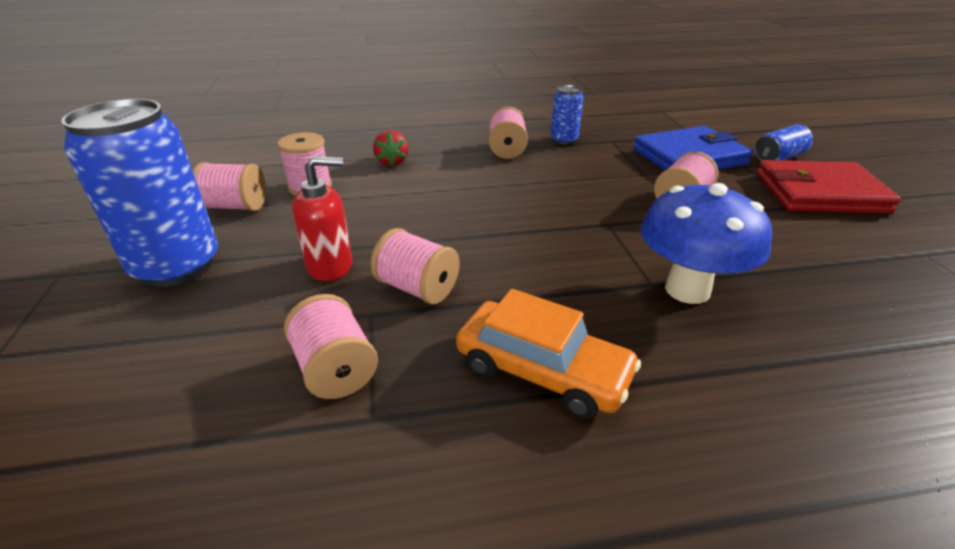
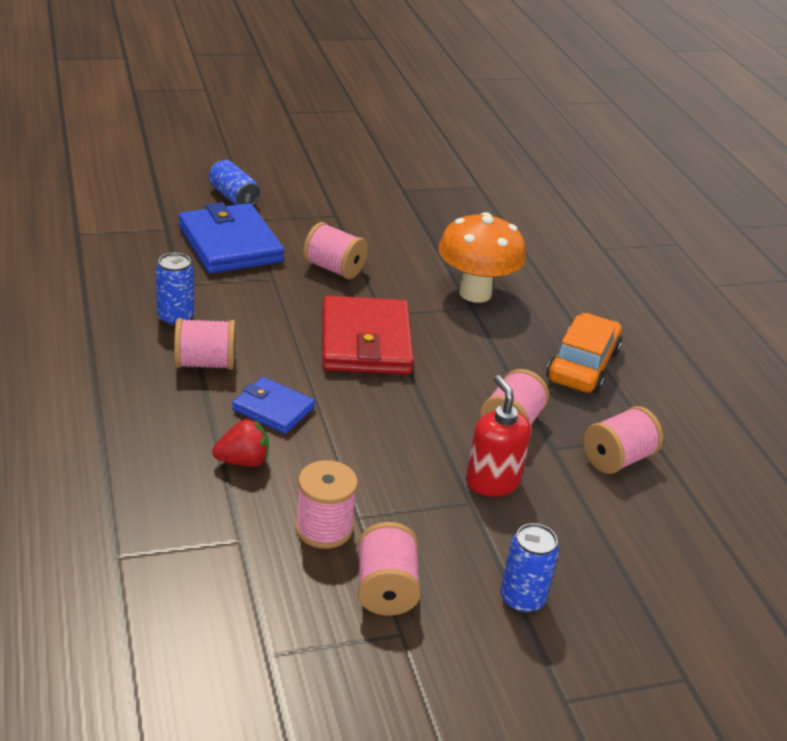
camera: 100 degrees left, 0 degrees up
blue can [61,99,218,287] -> blue can [500,523,559,613], size x0.49
blue mushroom [641,183,772,304] -> orange mushroom [438,212,526,303]
red wallet [756,160,901,214] -> red wallet moved to [322,296,414,375]
none -> blue wallet [232,377,315,434]

